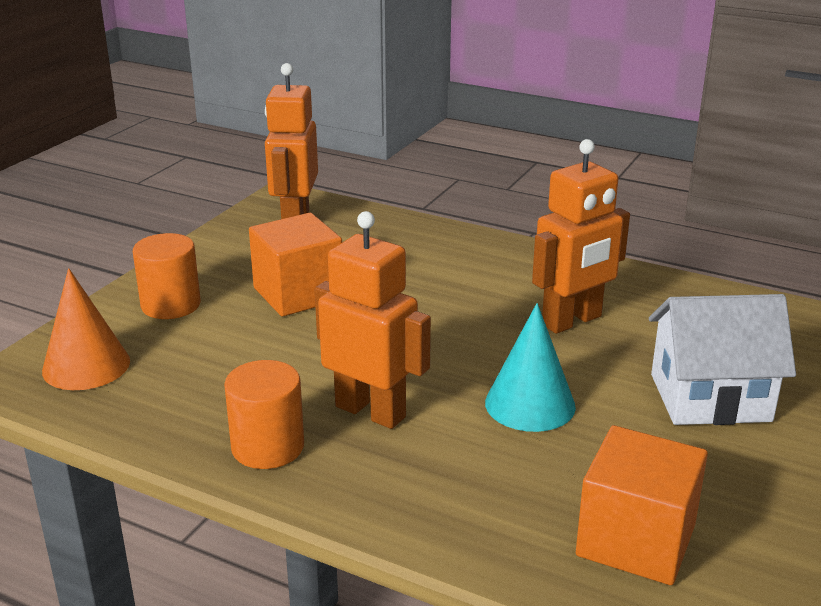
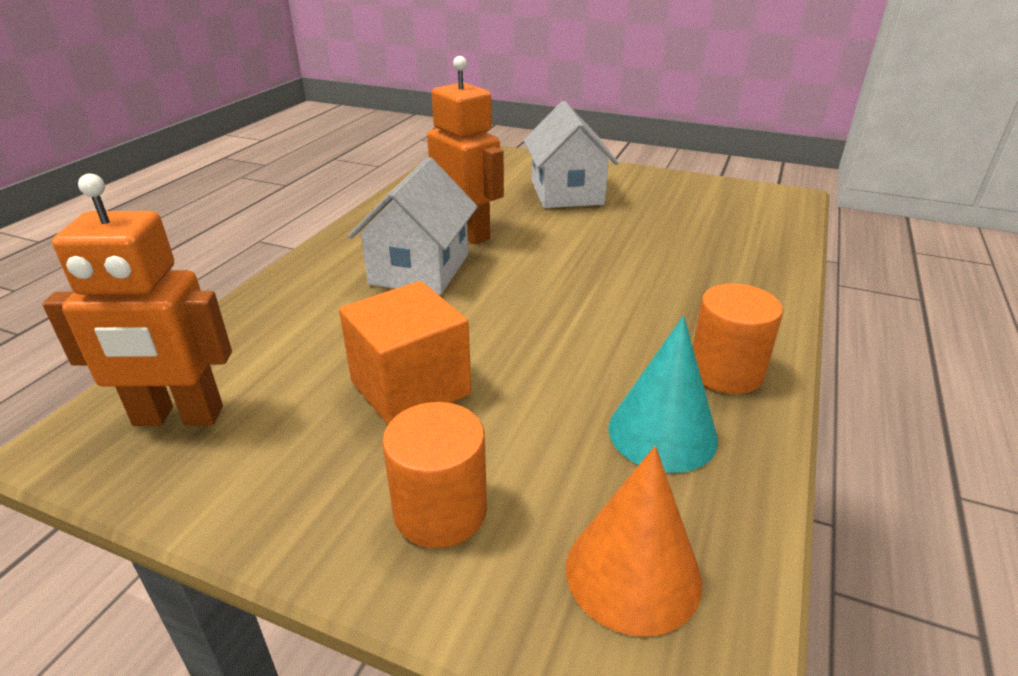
camera: 95 degrees left, 5 degrees up
orange robot [315,211,431,429] -> none
turquoise cone [485,303,576,432] -> turquoise cone moved to [608,316,718,473]
orange cube [576,425,708,585] -> none
none -> white house [348,157,478,295]

